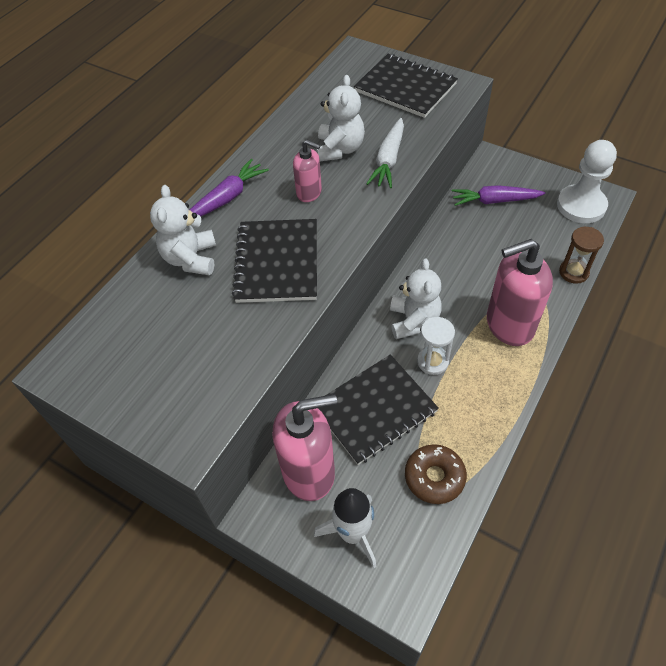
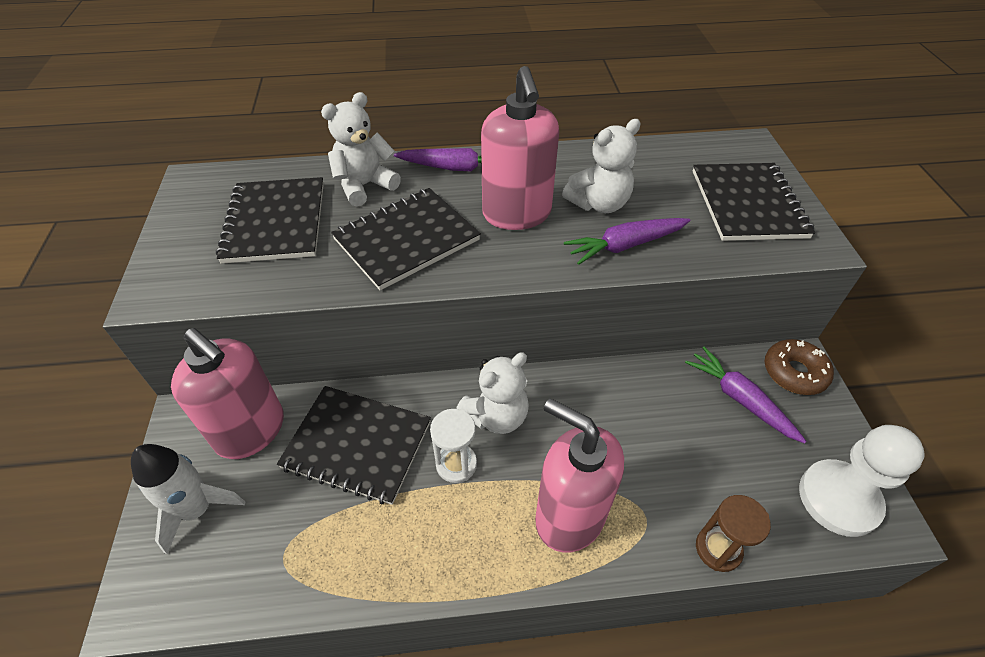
camera: 50 degrees right, 5 degrees down
pink soap dispenser [293,140,322,202] -> pink soap dispenser [481,66,559,230], size x1.91
white carrot [366,118,404,188] -> purple carrot [564,218,691,265]
brown donut [405,444,467,504] -> brown donut moved to [765,339,834,395]
none -> black notebook [216,177,324,264]

